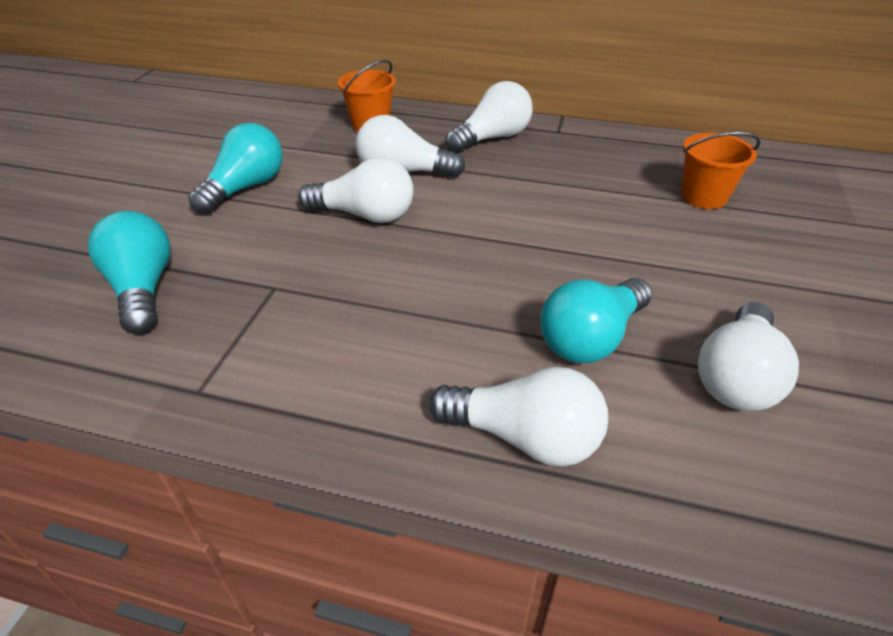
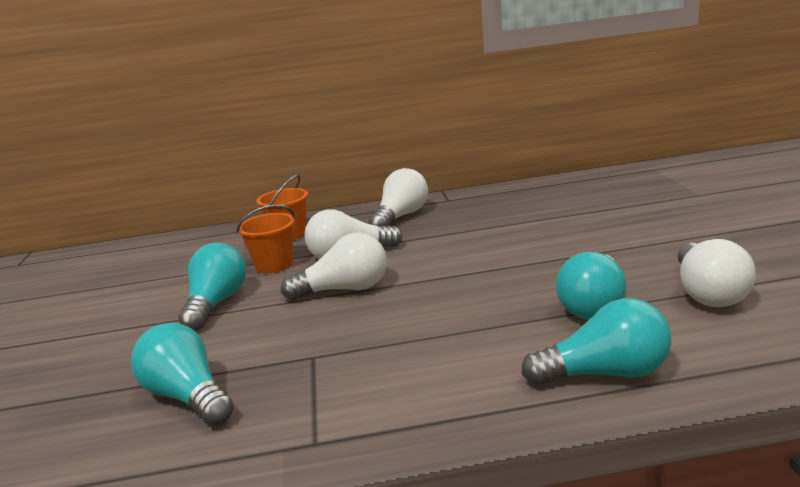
camera: 20 degrees left, 20 degrees down
white light bulb [429,367,608,466] -> turquoise light bulb [522,298,672,386]
orange bucket [681,131,761,209] -> orange bucket moved to [237,205,295,273]

